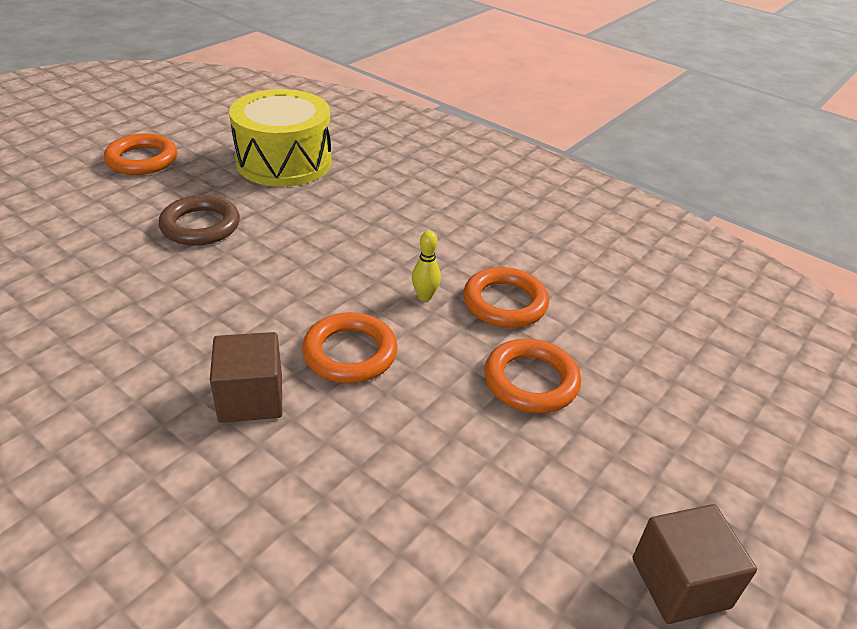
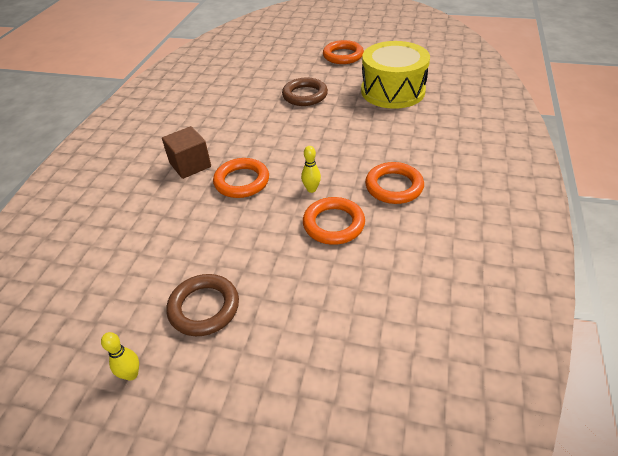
camera: 70 degrees right, 5 degrees up
orange ring [484,339,581,413] -> orange ring moved to [365,162,424,204]
brown cube [633,504,757,624] -> yellow bowling pin [101,332,139,381]
none -> brown ring [166,274,239,336]

